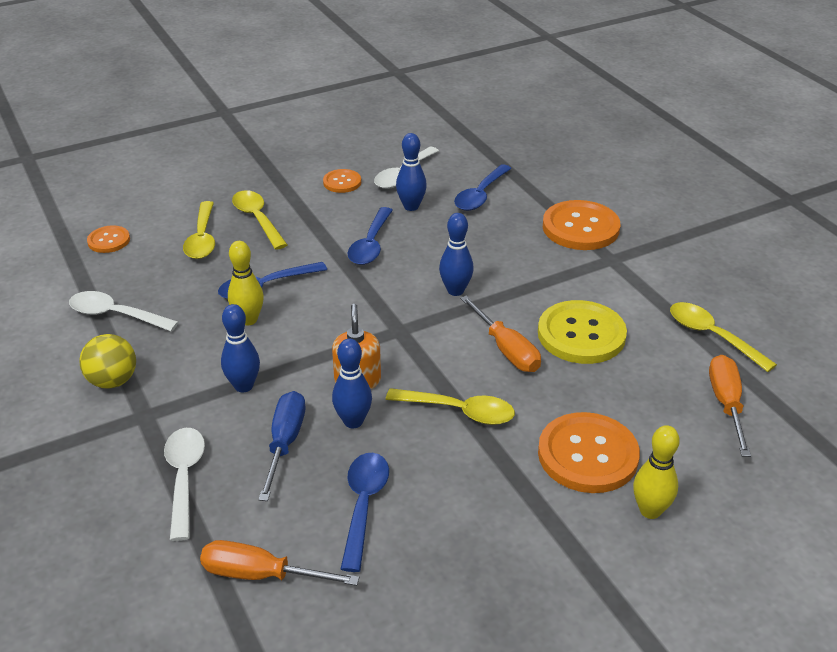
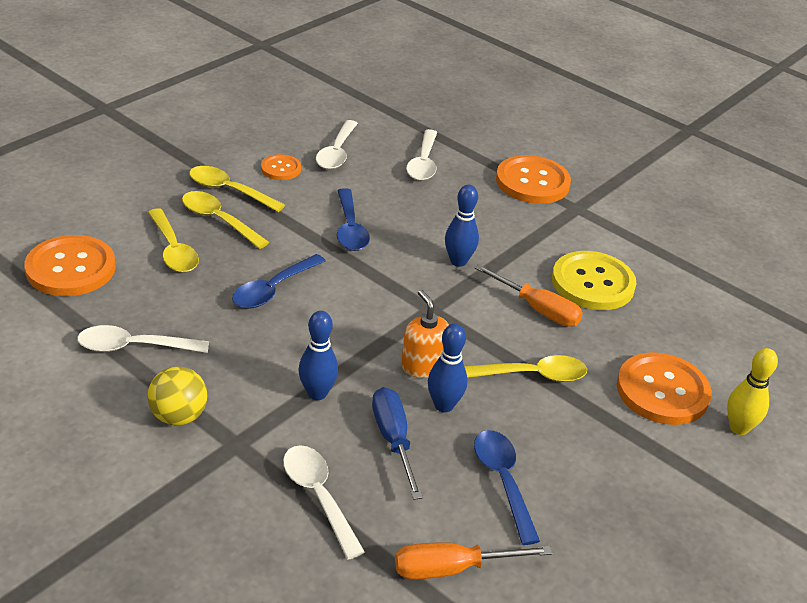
camera: 25 degrees left, 0 degrees up
orange button [87,225,130,253] -> orange button [24,235,116,296], size x1.88
yellow bowling pin [228,241,264,325] -> none
blue bowling pin [396,133,427,211] -> none
blue spoon [454,164,512,211] -> white spoon [406,129,437,181]
yellow spoon [670,302,777,372] -> yellow spoon moved to [189,166,285,212]
orange screwdriver [709,355,751,457] -> none

